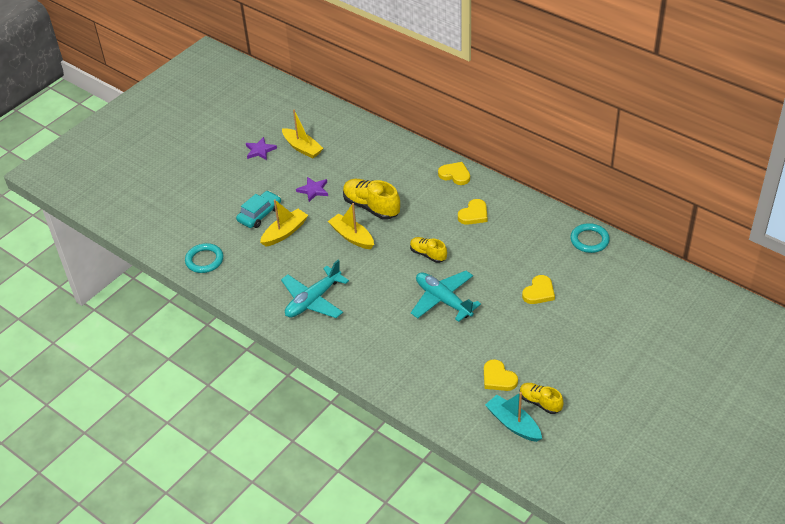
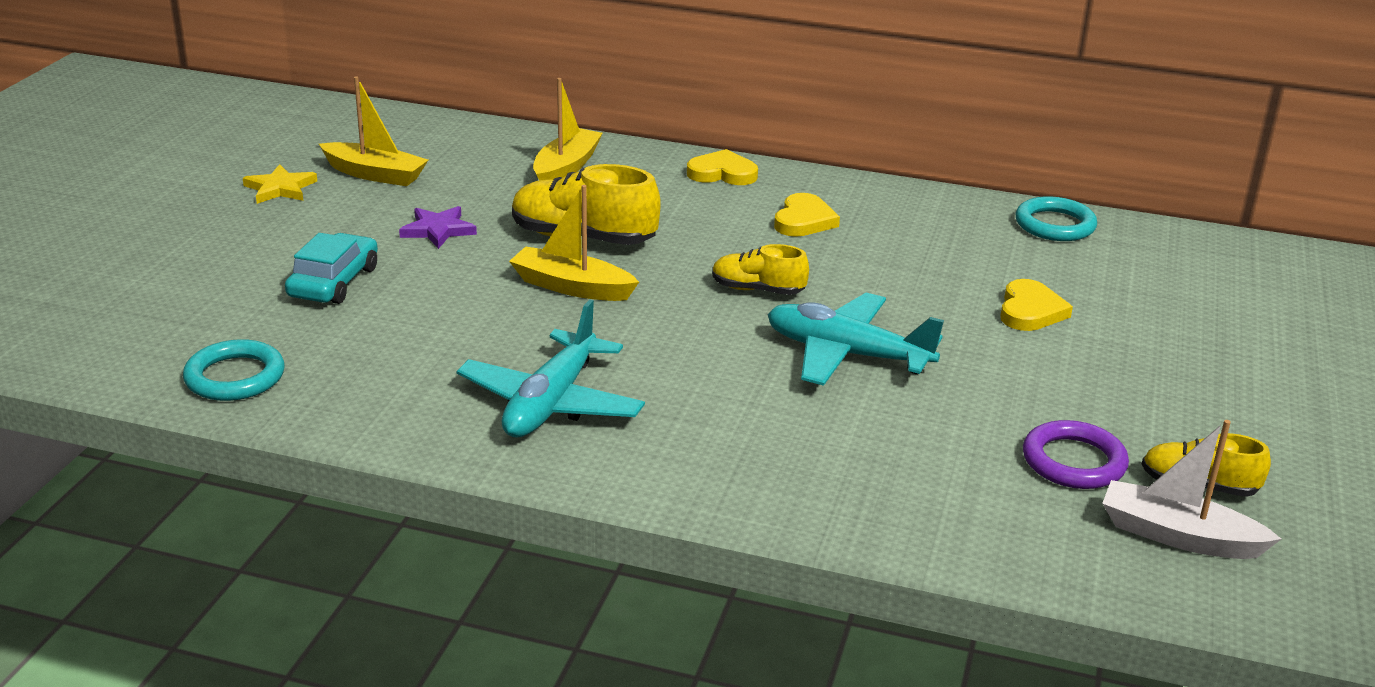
camera: 25 degrees left, 15 degrees down
purple star [246,137,277,160] -> yellow star [243,164,317,204]
yellow boat [260,199,308,247] -> yellow boat moved to [533,78,603,180]
yellow heart [484,359,518,391] -> purple ring [1023,420,1129,489]
turquoise boat [485,392,542,442] -> white boat [1102,420,1281,559]

